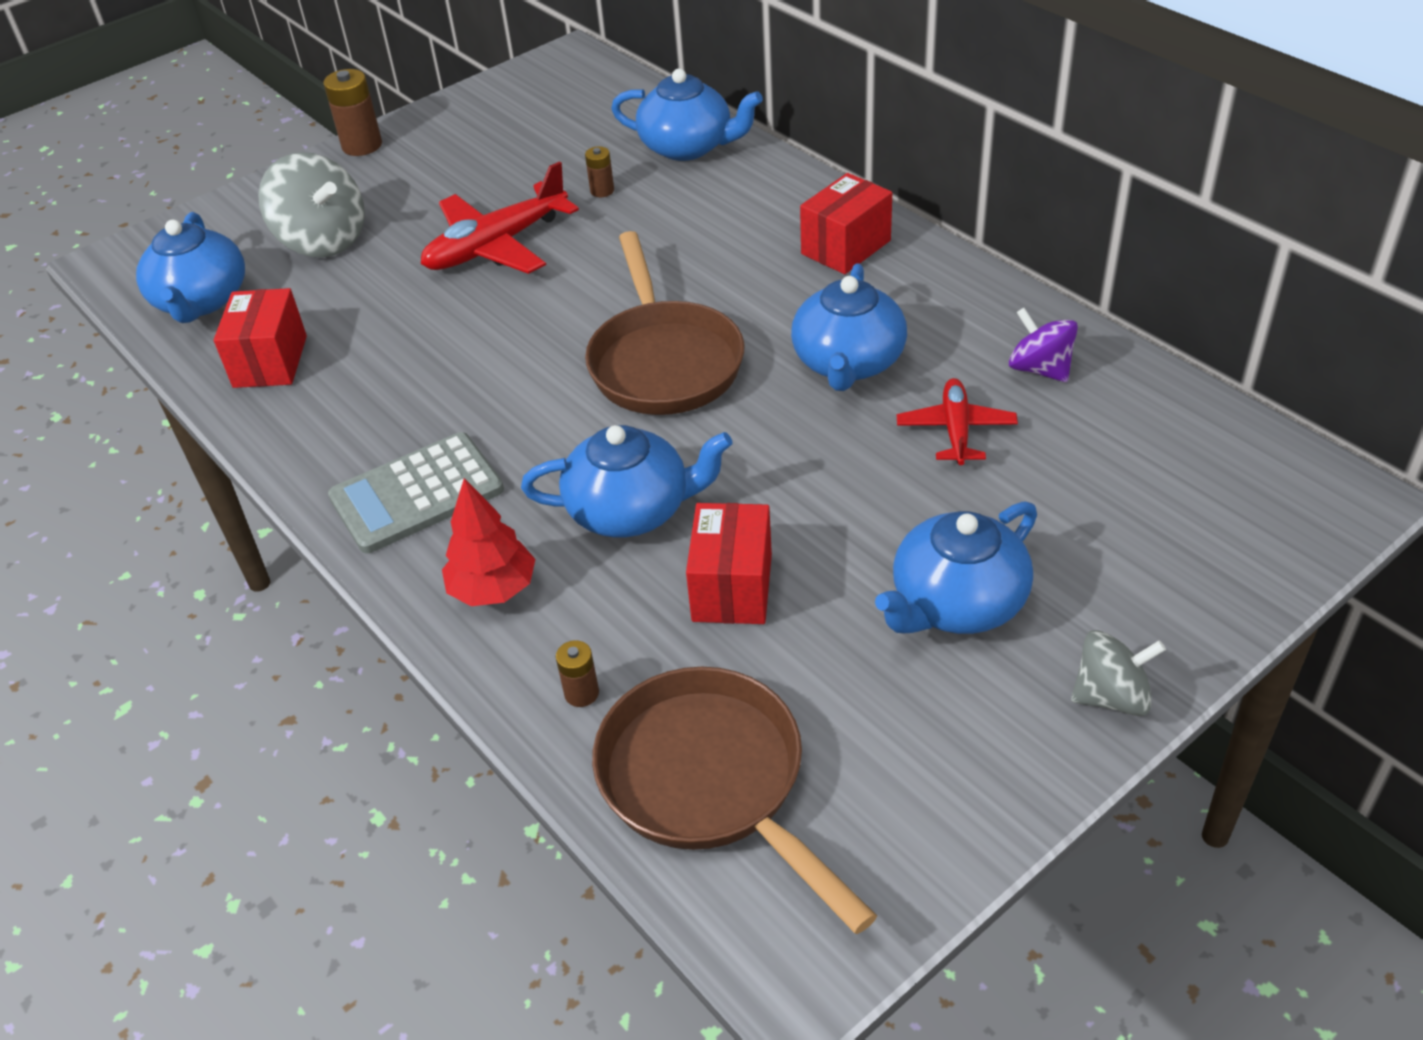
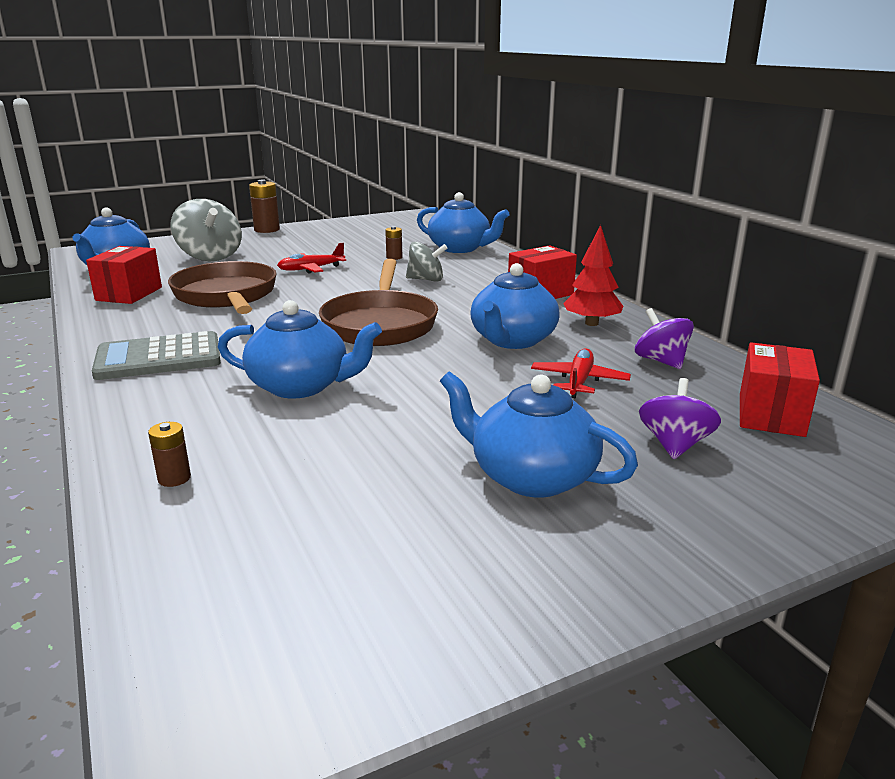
camera: 10 degrees right, 20 degrees down
red plane [421,161,579,274] -> red plane [277,242,346,273], size x0.60
red tree [442,478,535,606] -> red tree moved to [563,225,623,326]
brown pan [592,667,877,934] -> brown pan moved to [168,261,277,314]
red box [686,503,772,624] -> red box moved to [740,342,820,437]
blue teapot [875,502,1037,634] -> blue teapot turned 60 degrees clockwise [440,371,638,498]
grey spinning top [1071,630,1166,716] -> grey spinning top moved to [406,242,448,282]
none -> purple spinning top [639,378,721,459]

